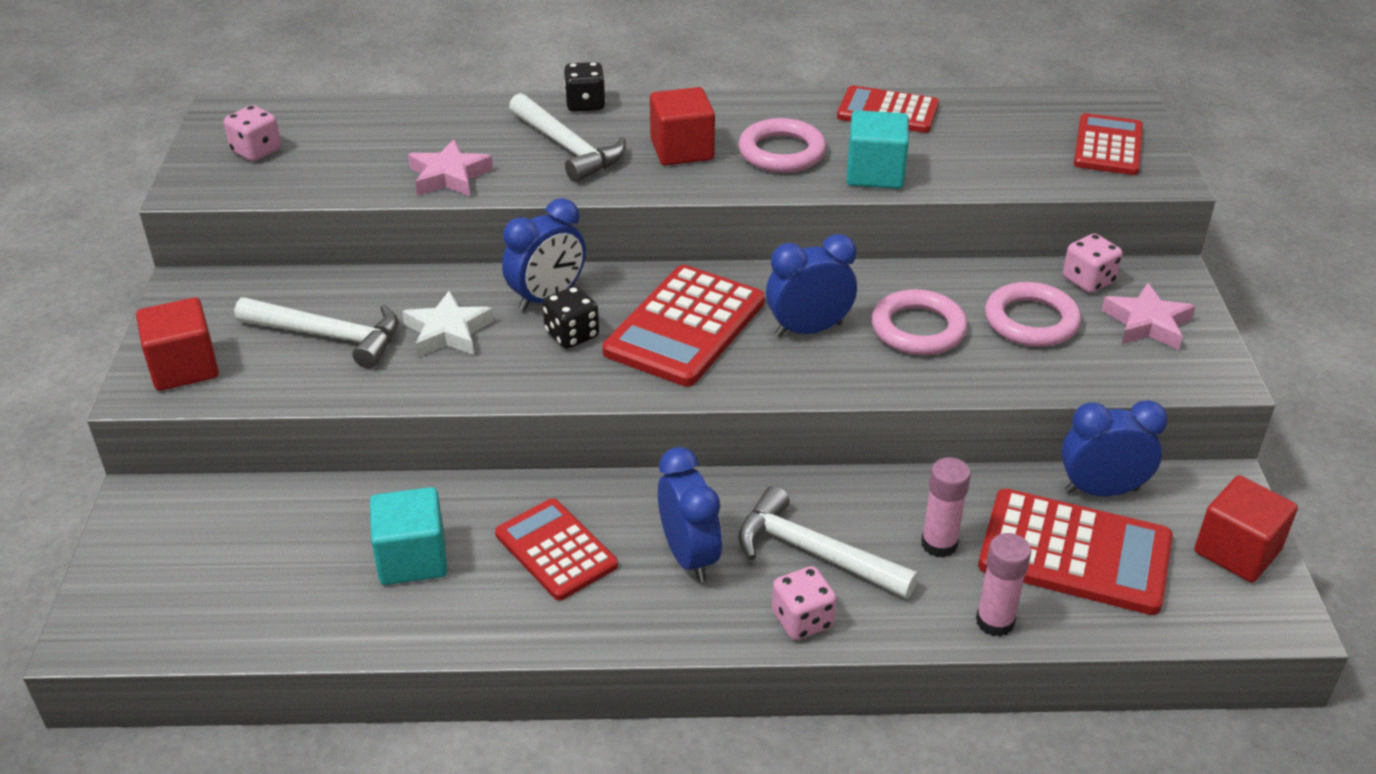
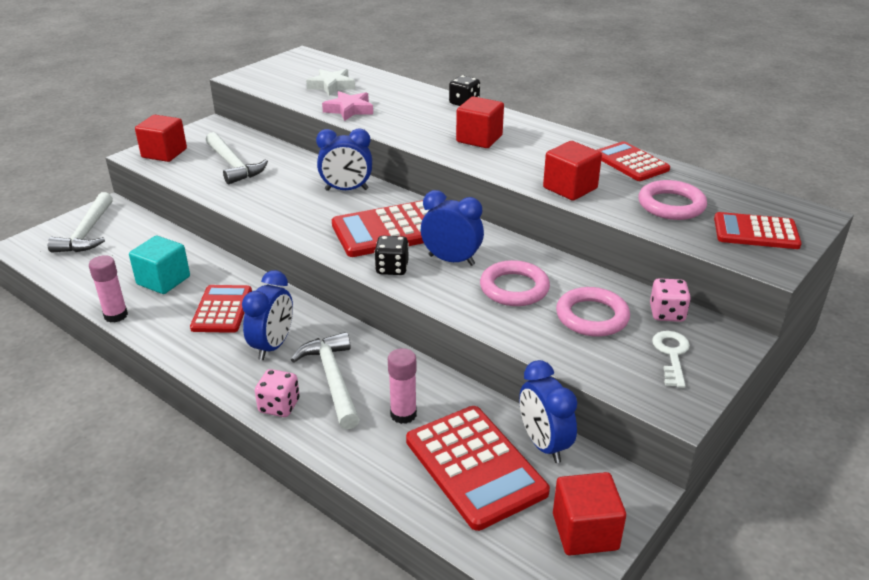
camera: 40 degrees right, 5 degrees down
pink dice [224,105,281,161] -> none
white star [402,291,494,357] -> white star moved to [306,69,355,96]
white hammer [509,93,626,182] -> white hammer moved to [48,192,113,253]
black dice [543,286,599,349] -> black dice moved to [374,236,409,275]
pink ring [738,118,827,173] -> pink ring moved to [638,180,707,220]
turquoise cube [847,110,909,189] -> red cube [543,141,602,201]
pink glue stick [976,533,1031,637] -> pink glue stick moved to [89,255,128,323]
blue clock [1061,400,1168,496] -> blue clock turned 150 degrees counterclockwise [519,360,577,463]
red calculator [1074,113,1143,175] -> red calculator turned 135 degrees counterclockwise [714,212,802,249]
pink star [1101,283,1195,350] -> white key [652,331,690,388]

